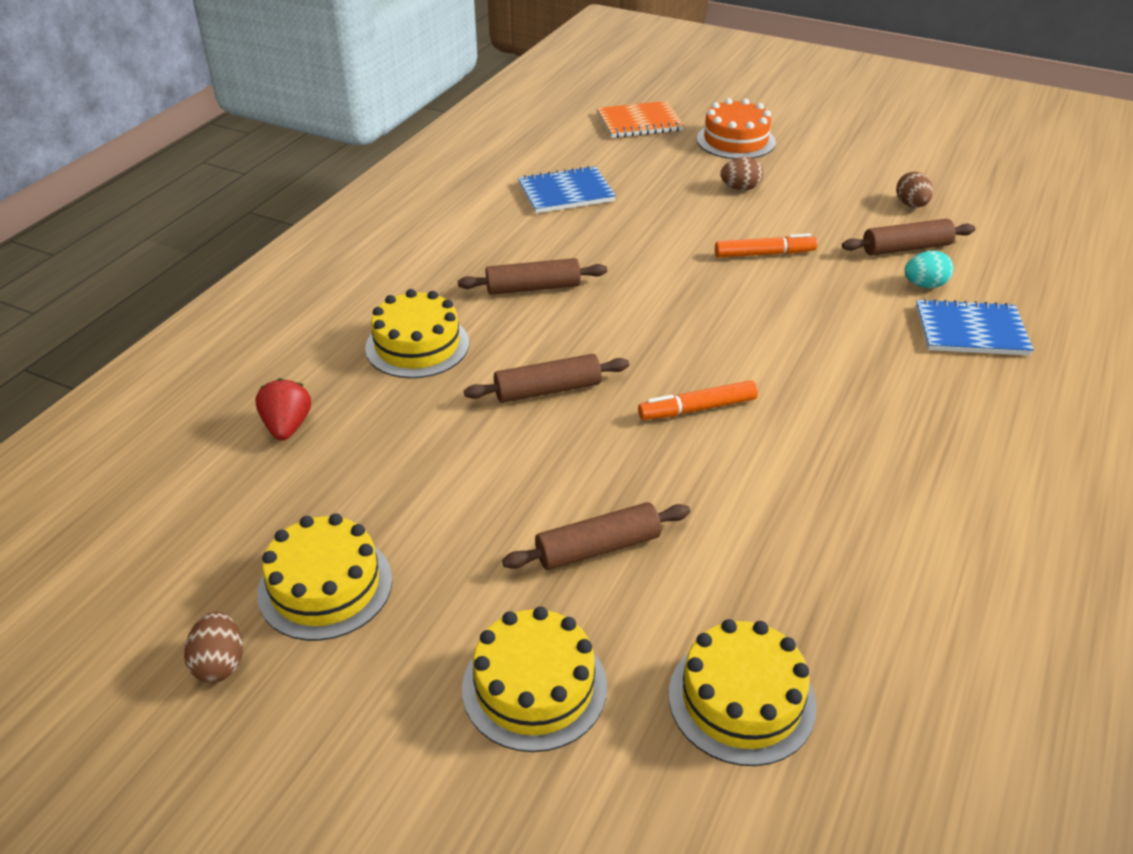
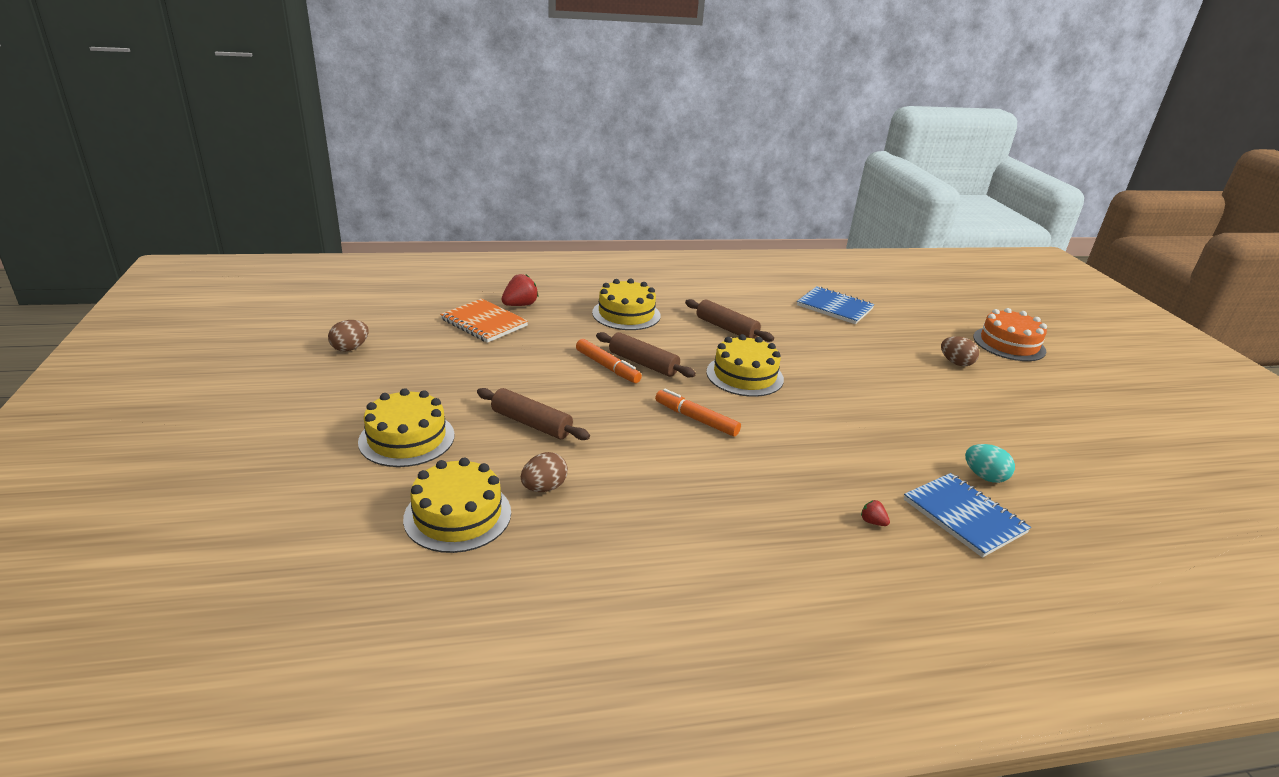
camera: 50 degrees right, 10 degrees down
yellow cake [257,514,392,641] -> yellow cake moved to [706,334,784,397]
orange notebook [597,101,684,138] -> orange notebook moved to [440,298,528,343]
orange marker [715,234,817,258] -> orange marker moved to [576,339,642,383]
brown rolling pin [842,219,975,256] -> none
brown egg [896,172,933,208] -> brown egg moved to [521,452,568,492]
none -> red strawberry [861,500,890,526]

